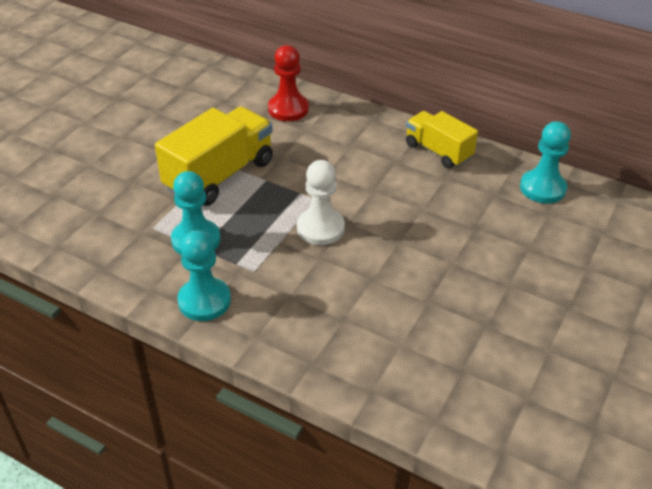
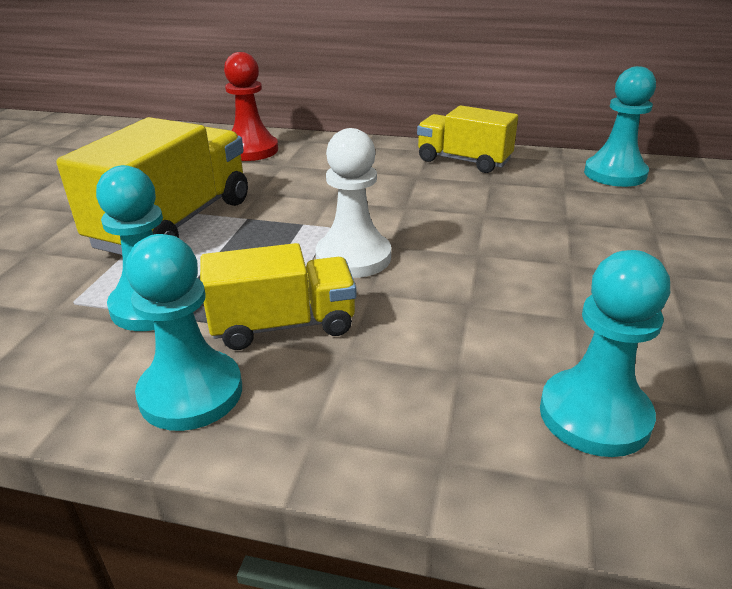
camera: 15 degrees left, 10 degrees down
none -> yellow truck [200,243,357,350]
none -> turquoise pawn [540,250,670,457]

